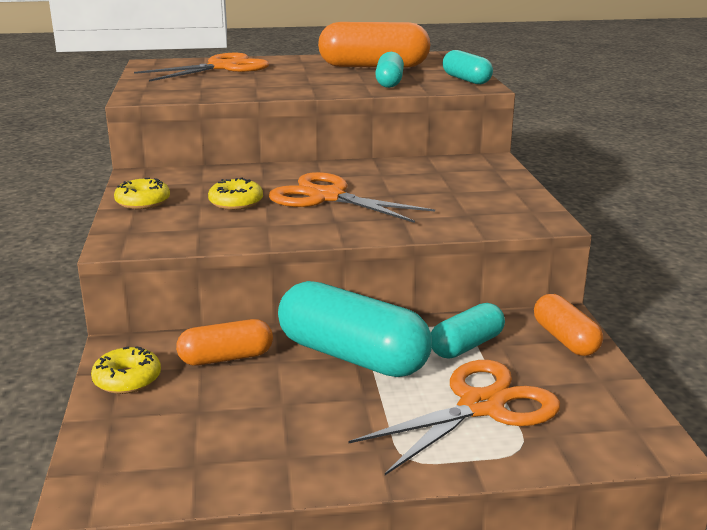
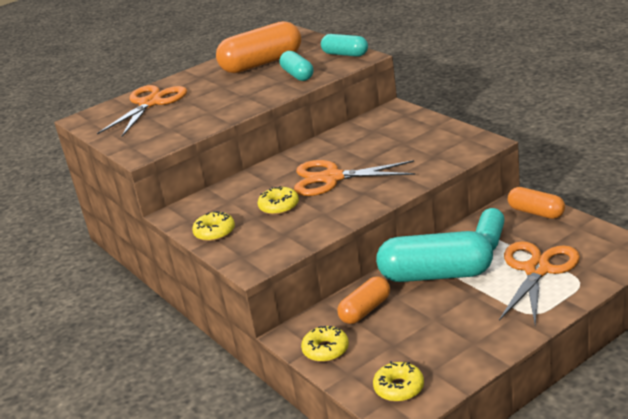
camera: 25 degrees left, 5 degrees up
none -> yellow donut [373,361,424,402]

